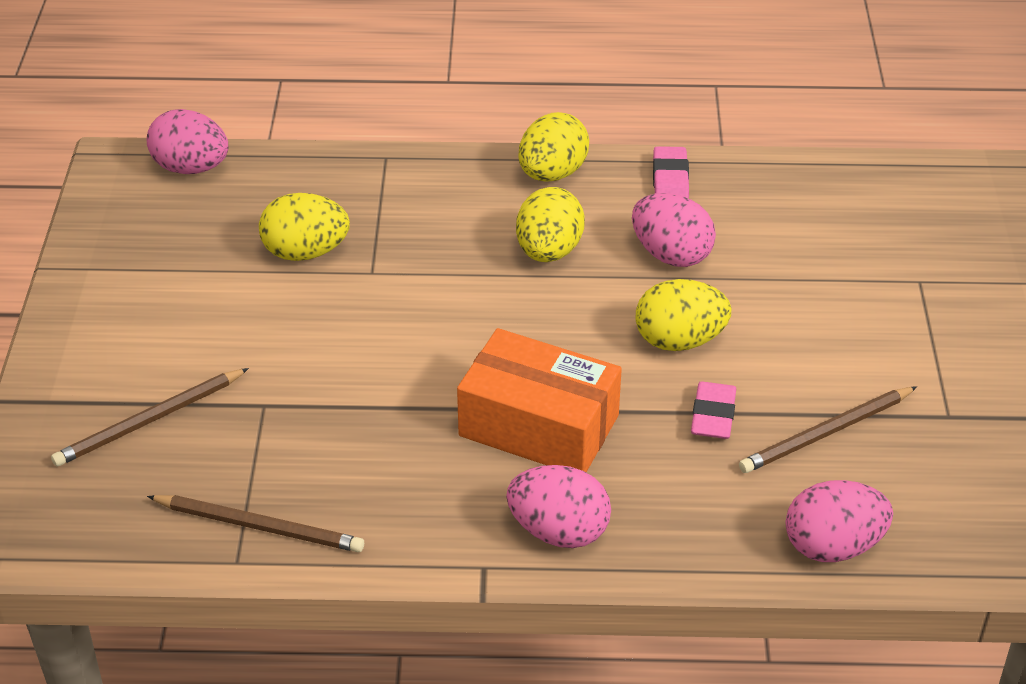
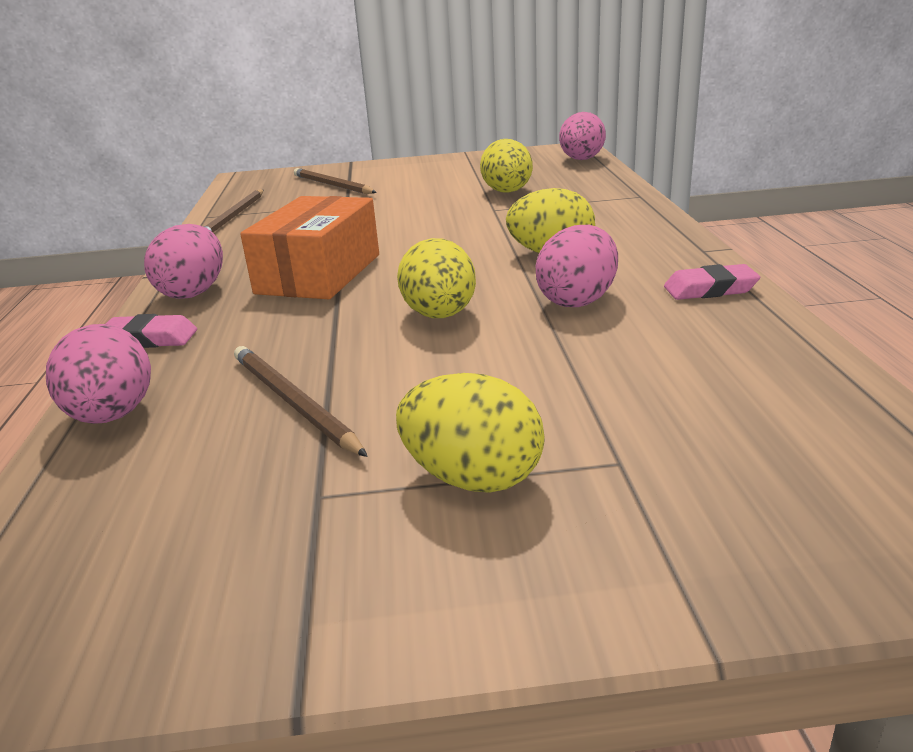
camera: 85 degrees right, 15 degrees down
yellow egg [518,112,589,182] -> yellow egg moved to [396,373,545,493]
pink eraser [691,381,736,439] -> pink eraser moved to [106,314,197,348]

